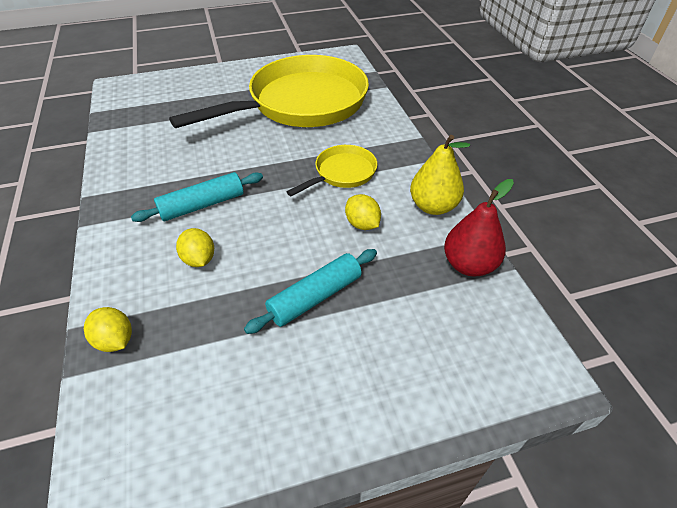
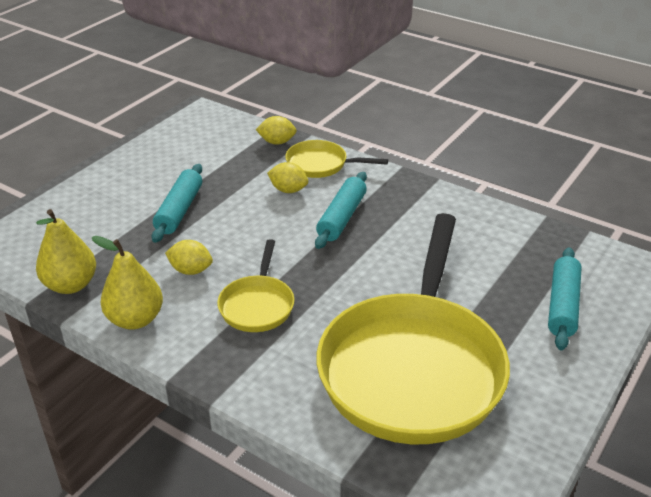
camera: 140 degrees right, 10 degrees down
red pear [444,179,514,276] -> yellow pear [36,209,96,294]
none -> yellow pan [285,140,388,178]
none -> turquoise rolling pin [548,247,582,350]

